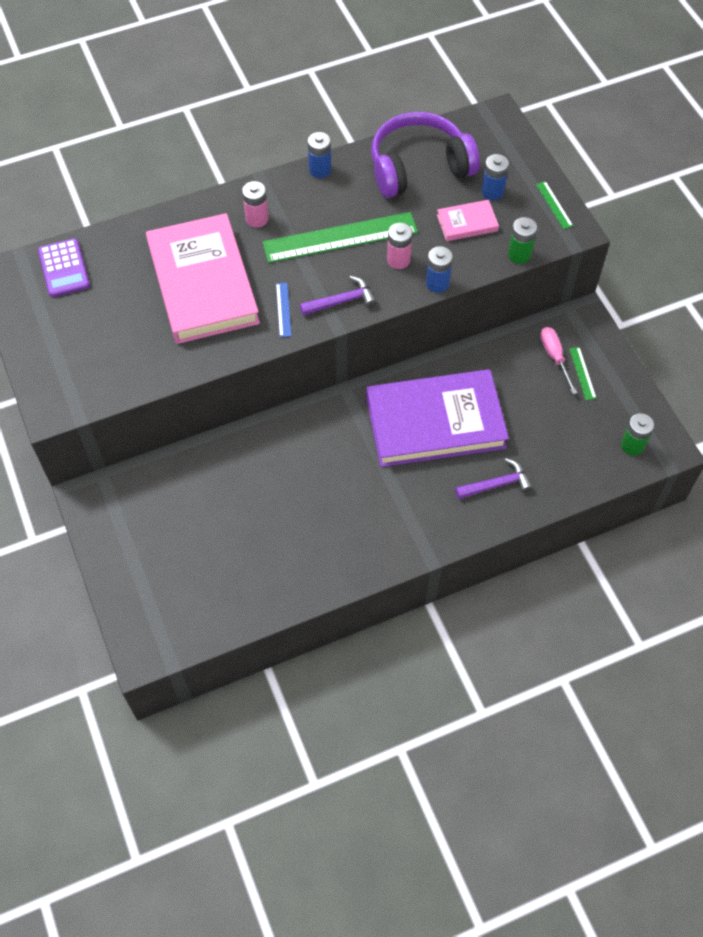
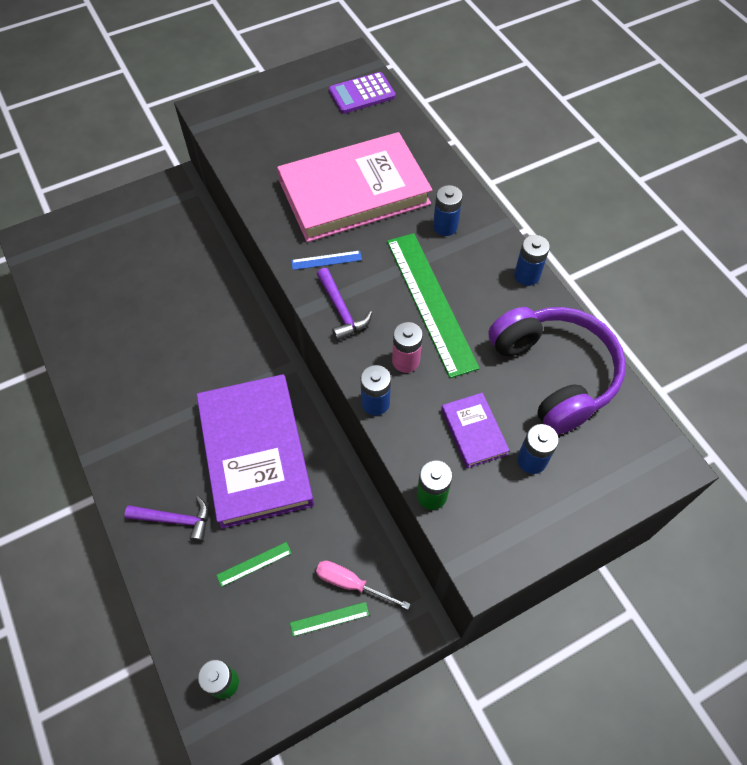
camera: 85 degrees right, 0 degrees up
pink battery [242,181,269,228] -> blue battery [433,185,463,236]
pink book [437,200,499,241] -> purple book [441,393,510,468]
purple hammer [455,458,533,499] -> purple hammer turned 60 degrees counterclockwise [125,496,209,542]
green ruler [536,181,573,229] -> green ruler moved to [217,542,292,587]
pink screwdriver [540,327,577,394] -> pink screwdriver turned 135 degrees counterclockwise [316,561,410,610]

